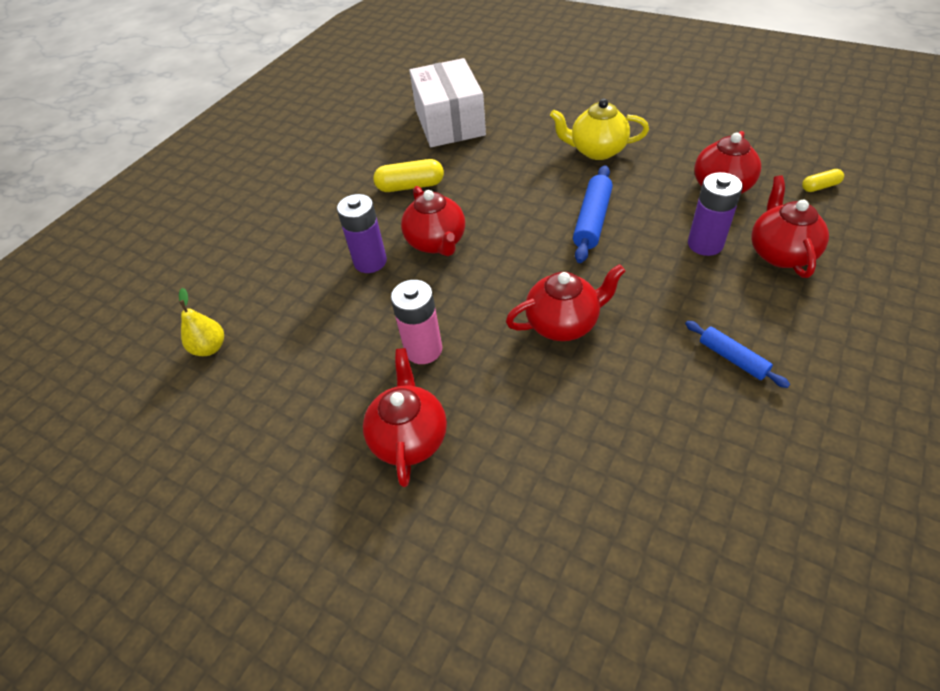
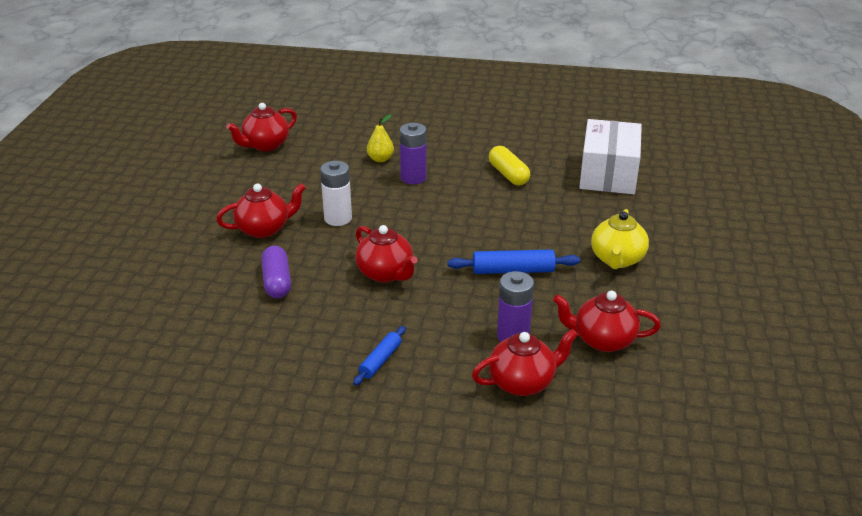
camera: 65 degrees right, 15 degrees down
yellow pear [179,288,224,356] -> yellow pear moved to [367,114,394,162]
pink battery [391,280,442,364] -> white battery [320,161,352,226]
red teapot [401,186,465,256] -> red teapot moved to [226,103,297,152]
white box [409,58,486,147] -> white box turned 45 degrees counterclockwise [579,119,642,194]
yellow teapot [550,99,649,160] -> yellow teapot turned 150 degrees counterclockwise [591,209,649,269]
yellow capsule [802,169,844,192] -> none
none -> purple capsule [261,246,291,298]

